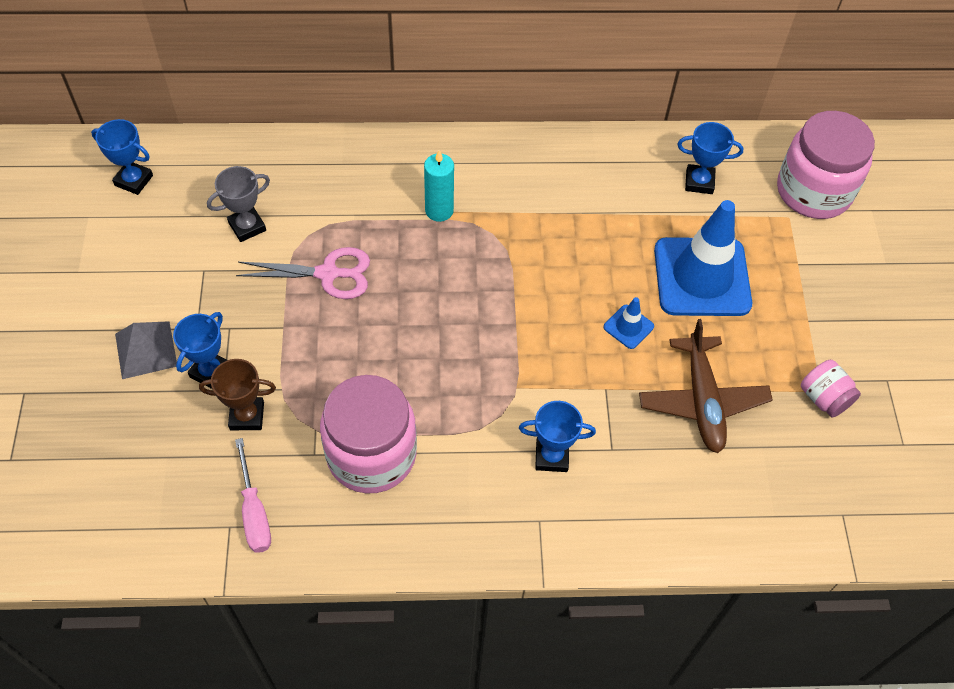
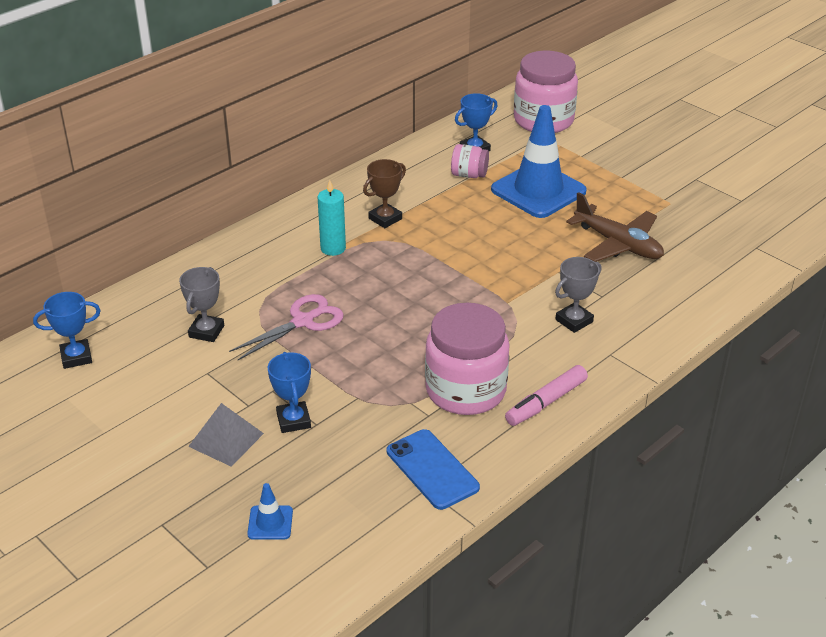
camera: 40 degrees left, 20 degrees down
brown trophy [199,359,276,430] -> brown trophy moved to [363,159,406,228]
pink screwdriver [235,438,271,553] -> blue phone [387,429,480,510]
blue trophy [519,401,596,472] -> grey trophy [555,257,602,333]
blue traffic cone [603,297,654,349] -> blue traffic cone moved to [247,483,293,540]
pink jar [801,360,861,417] -> pink jar moved to [451,144,489,178]
none -> pink marker [505,365,588,426]

